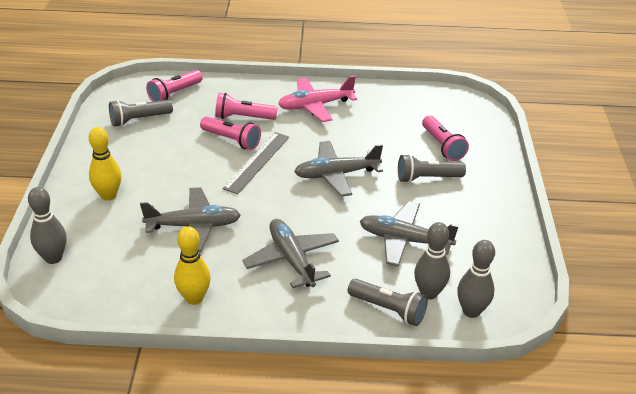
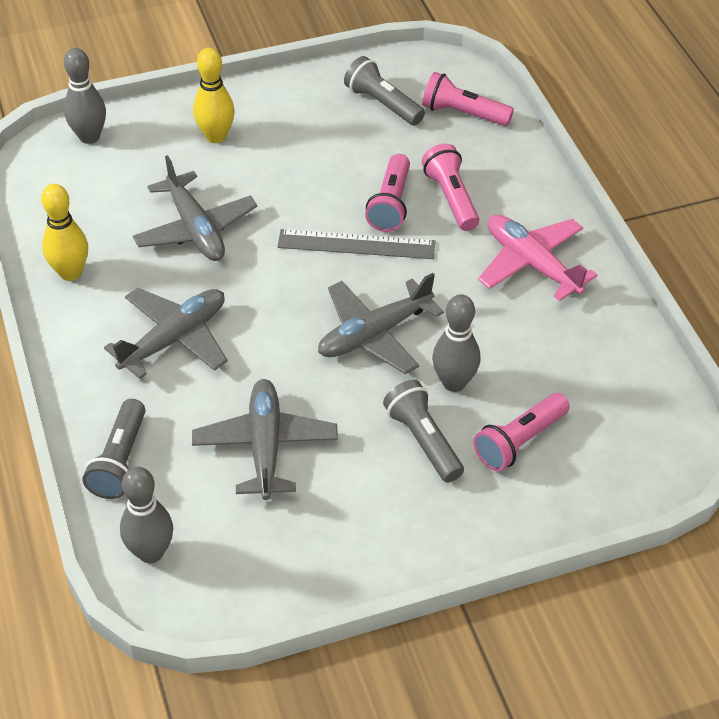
camera: 70 degrees right, 10 degrees up
grey plane [294,141,383,197] -> grey plane turned 90 degrees counterclockwise [318,273,444,374]
grey bowling pin [414,222,450,300] -> grey bowling pin moved to [432,294,480,392]

